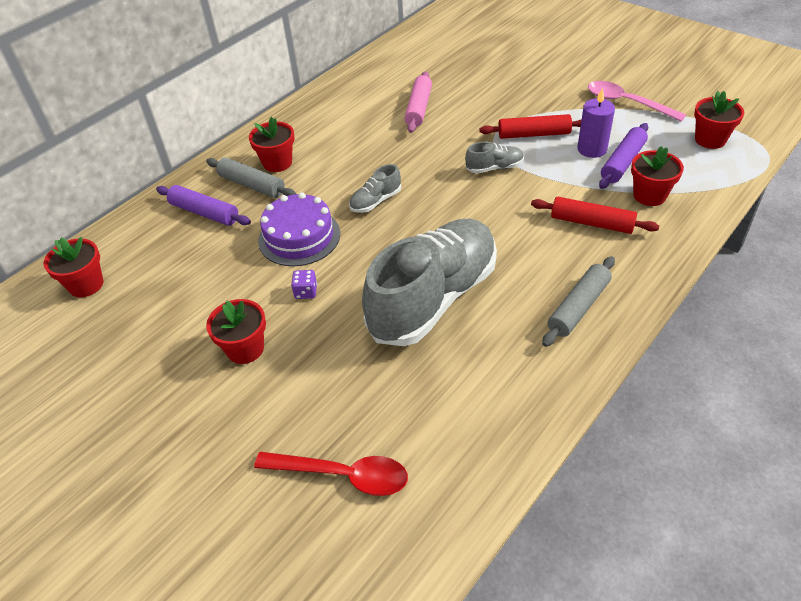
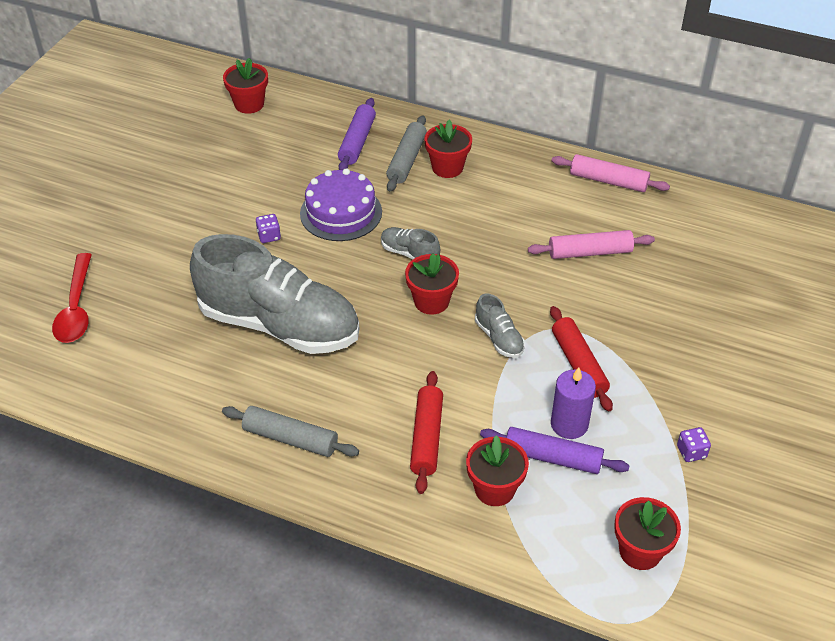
camera: 70 degrees right, 0 degrees up
red flower pot [206,299,266,364] -> red flower pot moved to [405,253,459,315]
pink spoon [588,81,686,121] -> purple dice [677,427,711,462]
none -> pink rolling pin [551,154,670,192]

